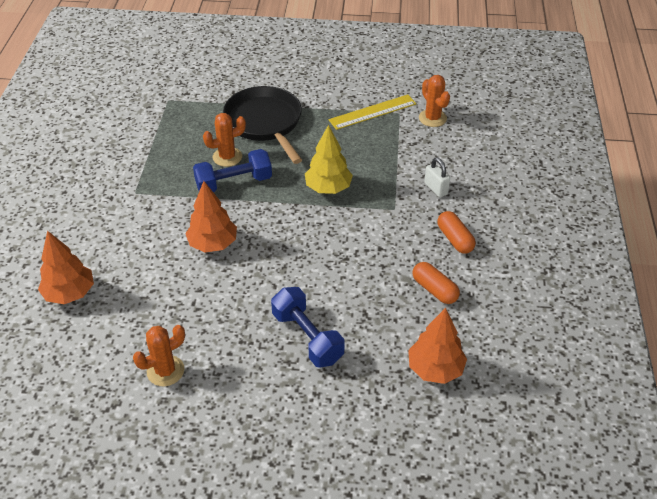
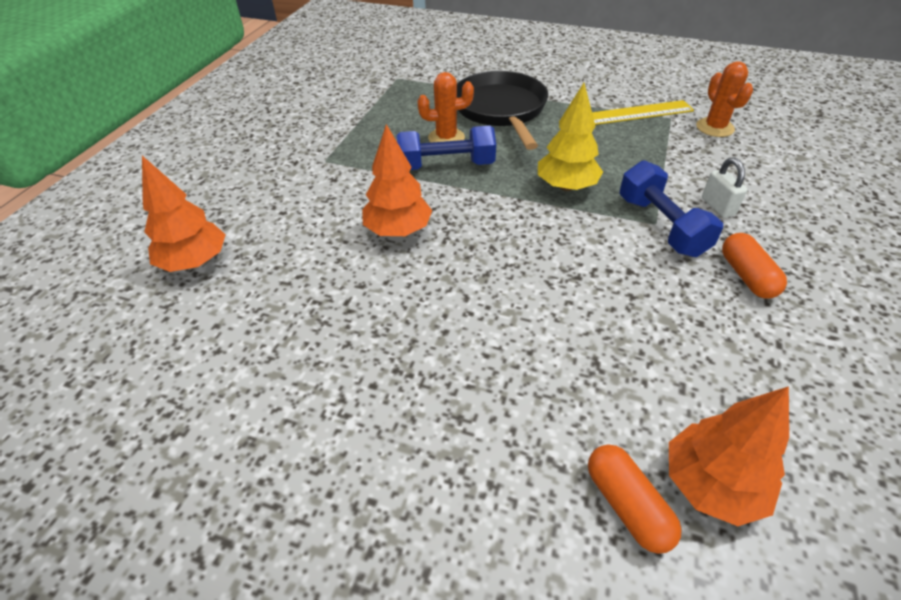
camera: 15 degrees right, 0 degrees up
orange cactus [133,325,185,386] -> none
blue dumbbell [271,287,344,368] -> blue dumbbell moved to [620,160,723,257]
orange capsule [413,262,460,304] -> orange capsule moved to [588,444,682,554]

